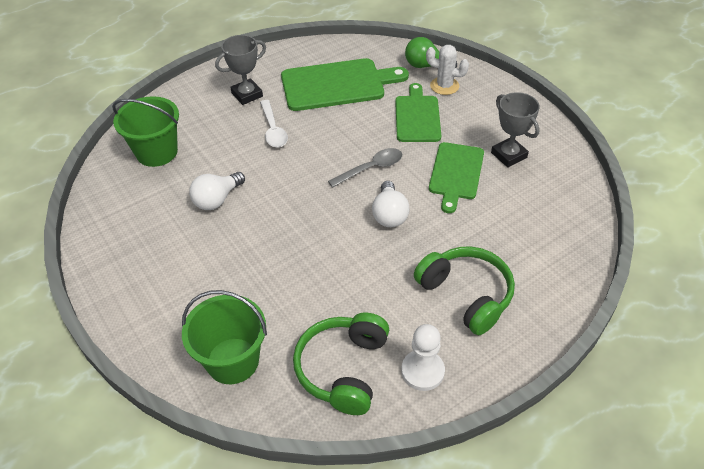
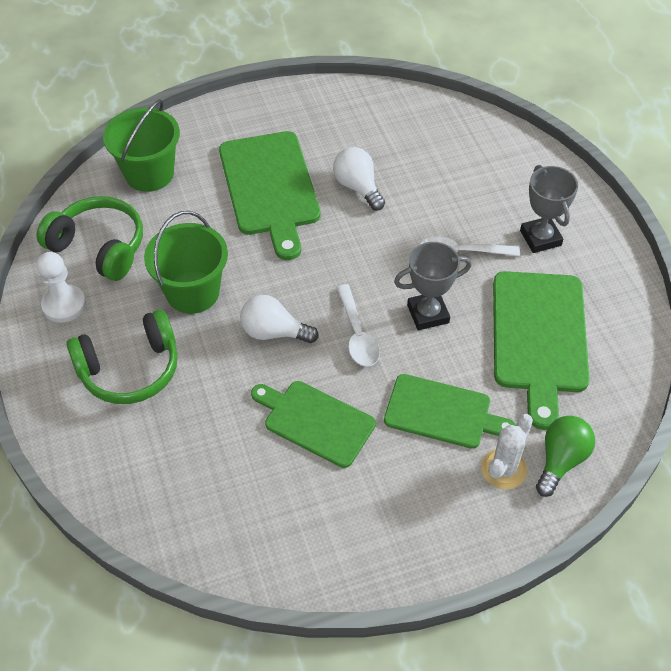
camera: 105 degrees right, 5 degrees up
green bucket [112,96,179,167] -> green bucket moved to [144,211,228,314]
grey spoon [328,148,402,188] -> white spoon [336,284,380,367]
grey trophy [491,92,540,167] -> grey trophy moved to [394,242,472,330]
none -> green cutting board [219,131,321,260]

